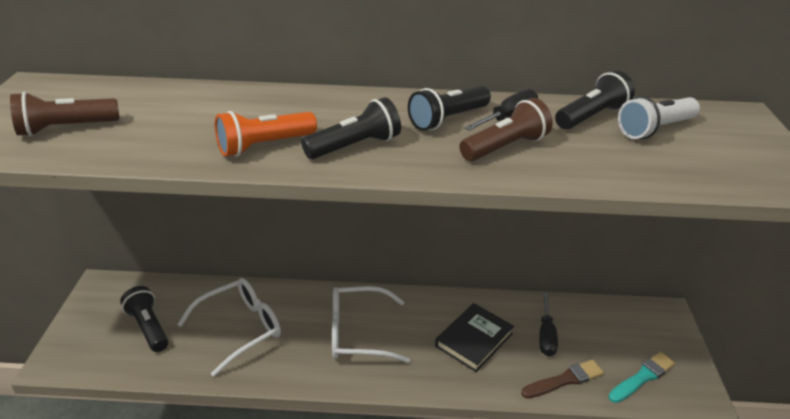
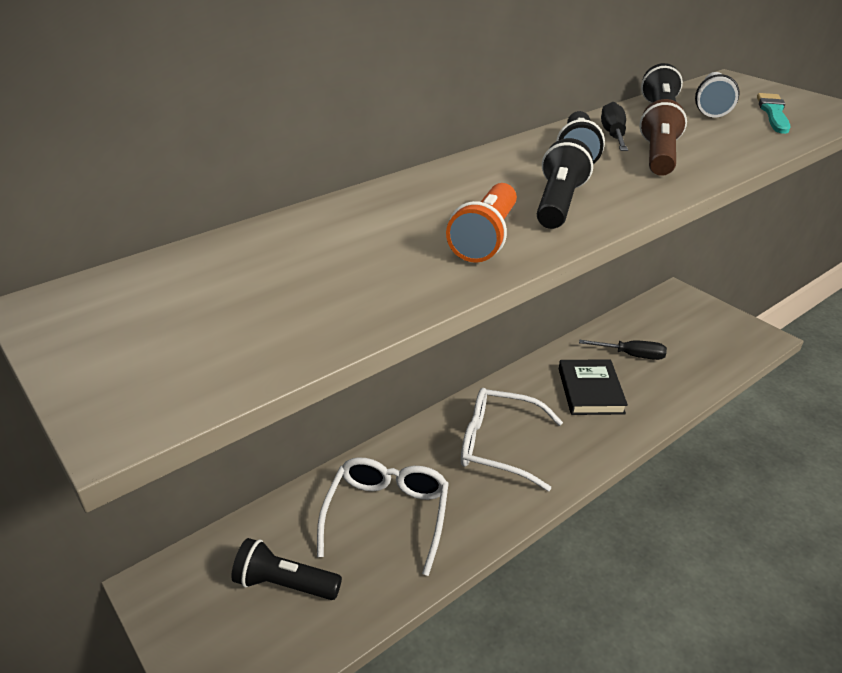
camera: 40 degrees left, 0 degrees up
brown flashlight [10,92,120,136] -> none
white glasses [332,286,410,363] -> white glasses turned 60 degrees clockwise [461,388,563,491]
brown brush [521,360,604,398] -> none
black screwdriver [539,293,558,357] -> black screwdriver turned 45 degrees counterclockwise [579,340,667,360]
turquoise brush [608,352,675,403] -> turquoise brush moved to [757,93,791,134]

